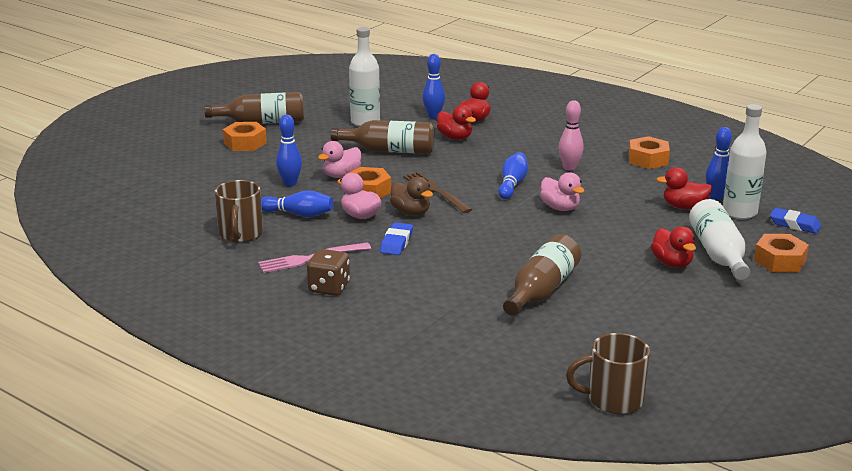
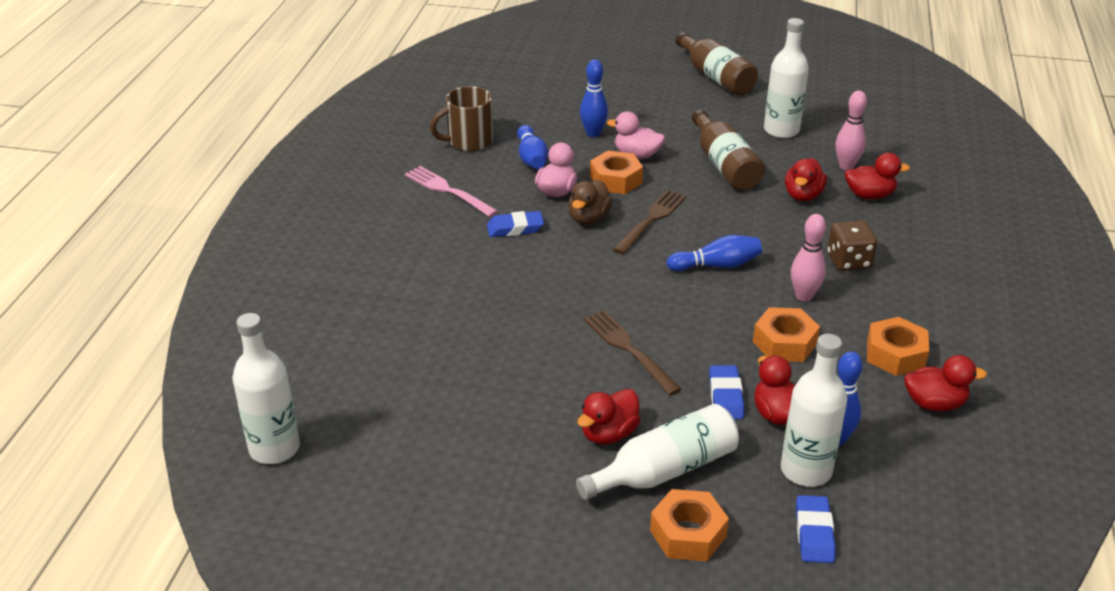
camera: 65 degrees right, 10 degrees up
orange nut [223,122,267,151] -> orange nut moved to [753,307,820,362]
brown dice [307,249,350,296] -> brown dice moved to [827,220,877,271]
blue bowling pin [423,54,445,118] -> pink bowling pin [835,91,867,170]
brown bottle [503,234,581,316] -> none
pink duck [540,172,584,211] -> none
brown mug [566,333,650,414] -> white bottle [233,313,300,464]
none -> brown fork [584,310,681,395]
none -> blue eraser [709,365,744,419]
none -> red duck [904,355,987,412]

